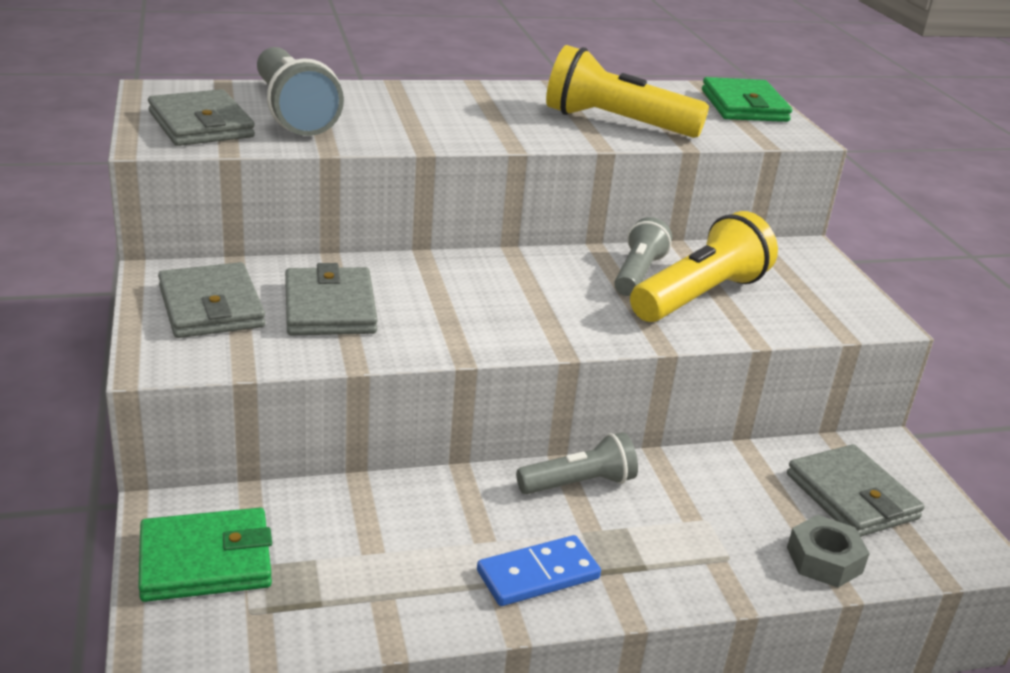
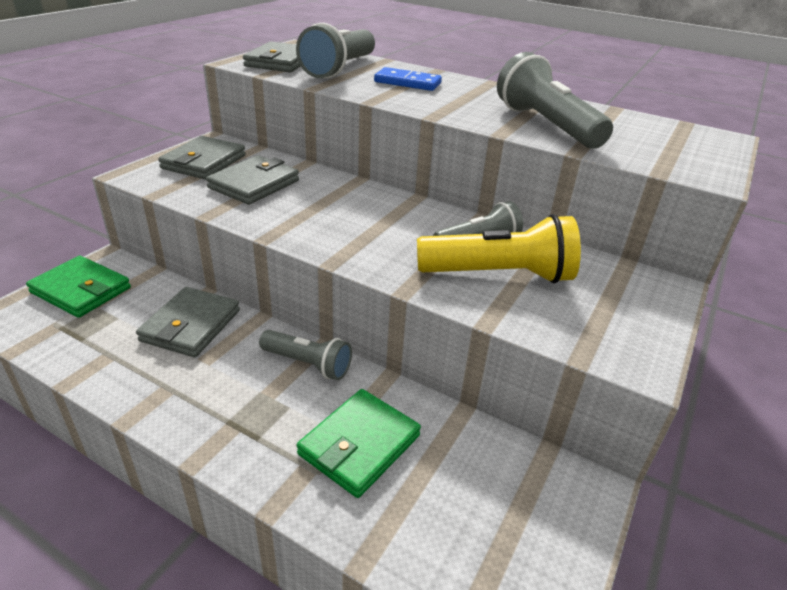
camera: 45 degrees right, 5 degrees up
blue domino [477,535,601,606] -> blue domino moved to [374,67,442,91]
yellow flashlight [546,45,709,138] -> grey flashlight [497,52,613,149]
green wallet [702,77,792,122] -> green wallet moved to [297,389,421,498]
grey wallet [787,444,925,537] -> grey wallet moved to [136,287,240,357]
grey nut [787,515,870,588] -> none

